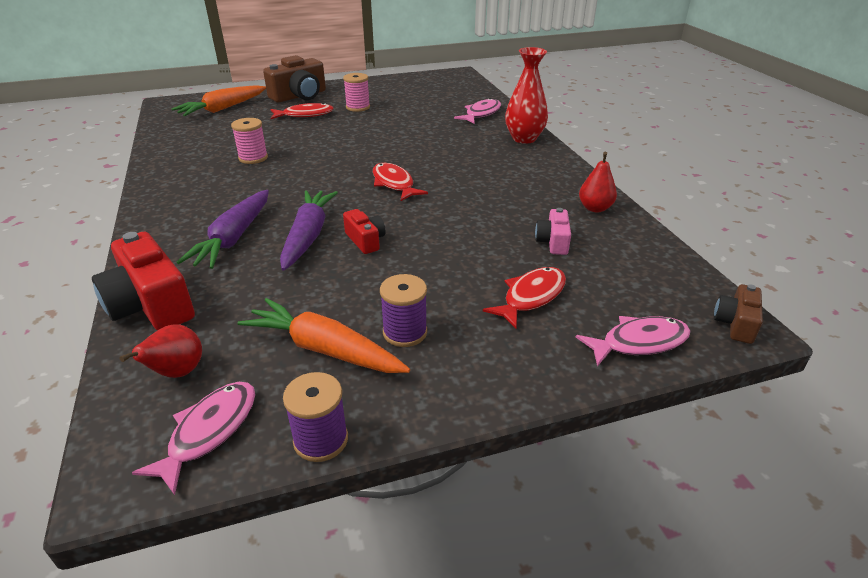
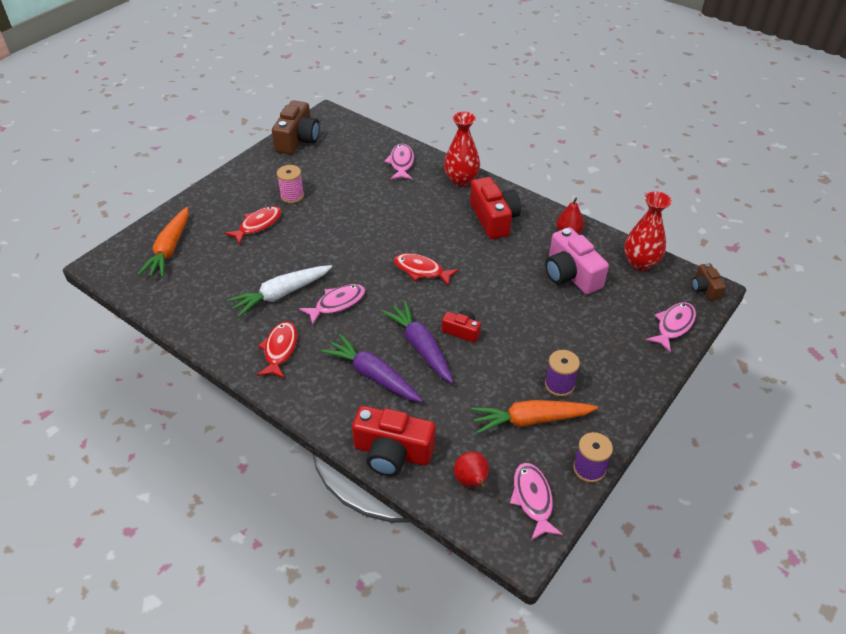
camera: 35 degrees left, 10 degrees up
purple carrot [176,190,269,269] -> purple carrot turned 150 degrees clockwise [321,334,423,402]
pink spool [231,118,268,164] -> white carrot [227,265,332,317]
brown camera [263,55,326,103] -> brown camera moved to [272,100,319,154]
red fish [483,267,566,329] -> red fish moved to [257,321,297,379]
pink camera [535,208,571,255] -> pink camera [545,227,609,294], size x1.87
none -> pink fish [299,284,365,325]
none -> red camera [470,177,521,239]
none -> red vase [624,191,672,271]

